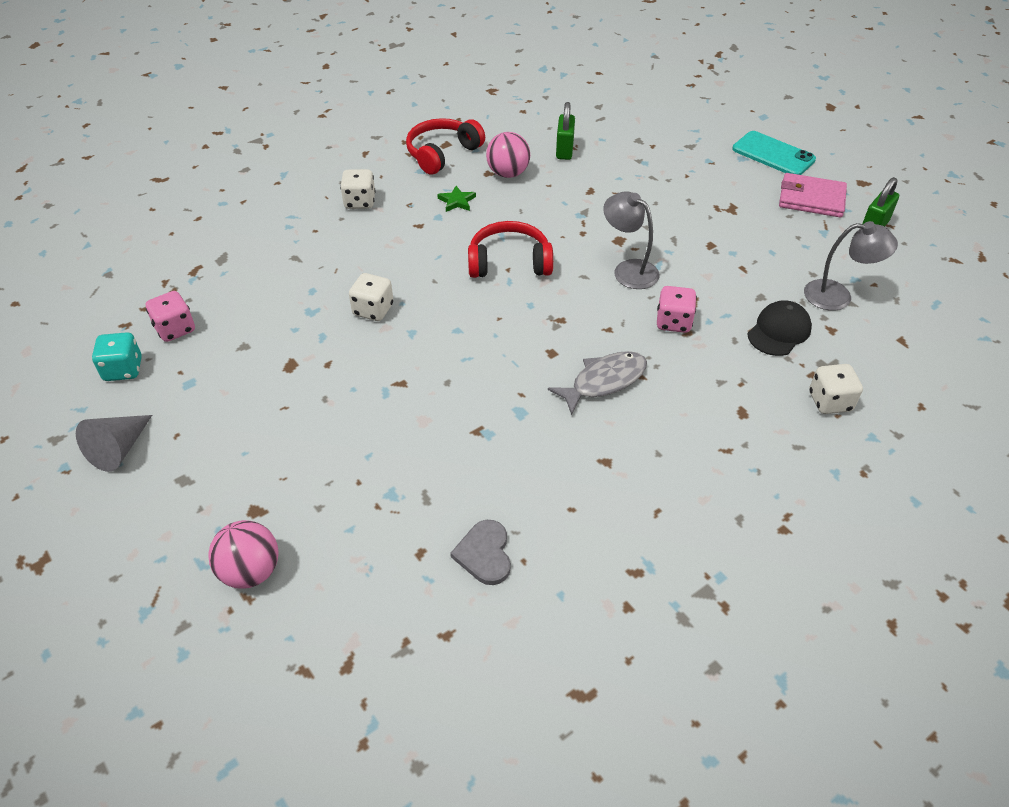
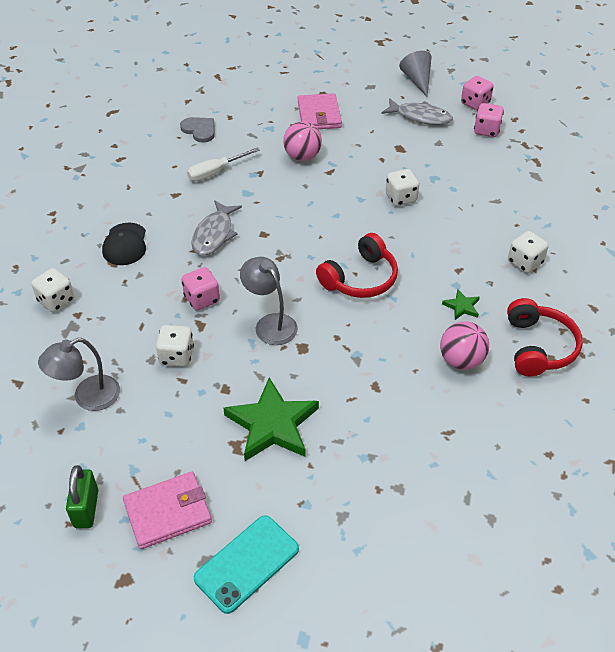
camera: 140 degrees right, 0 degrees up
turquoise dice [92,332,142,381] -> pink dice [461,76,494,110]
pink ball [208,520,279,589] -> pink ball moved to [283,122,322,161]
green padlock [556,102,575,160] -> none
grey lamp [603,191,660,289] -> grey lamp turned 135 degrees counterclockwise [240,257,298,345]
turquoise phone [732,131,816,175] -> turquoise phone turned 45 degrees counterclockwise [194,515,299,614]
black cap [748,300,812,356] -> black cap moved to [102,223,146,265]
none -> white dice [156,325,194,367]
none -> white screwdriver [187,148,260,181]
none -> green star [223,377,319,461]
none -> pink wallet [298,93,342,129]
none -> grey fish [381,98,453,125]

